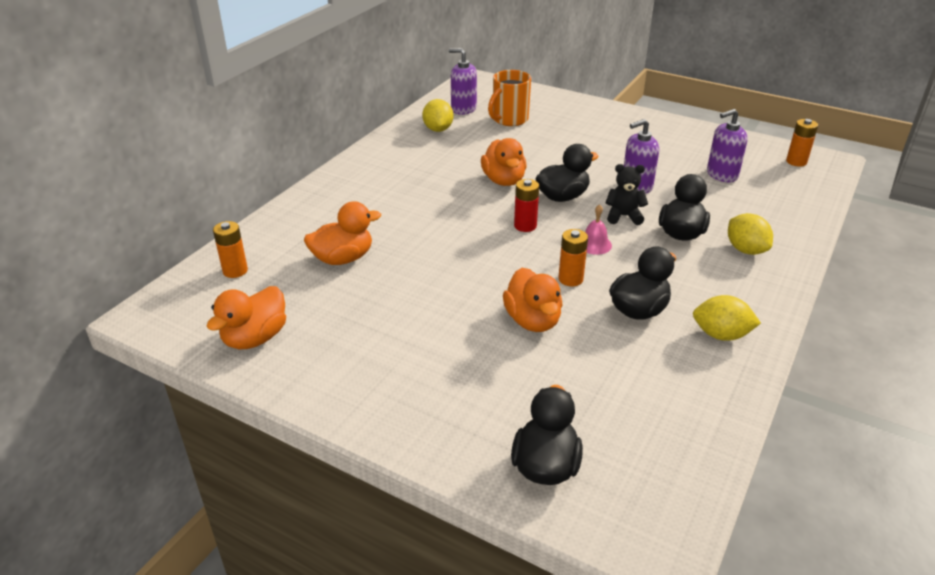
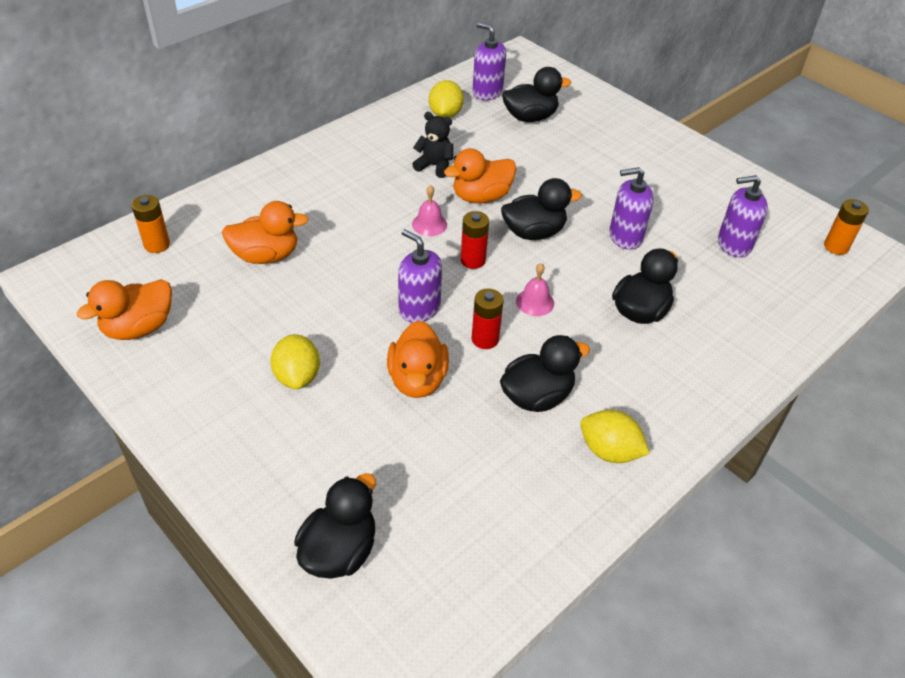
camera: 15 degrees right, 10 degrees up
orange duck [481,138,526,186] -> orange duck turned 60 degrees clockwise [444,148,516,203]
orange mug [488,70,531,126] -> black duck [502,67,571,122]
orange battery [558,229,588,286] -> red battery [472,289,504,349]
black teddy bear [605,164,648,225] -> black teddy bear moved to [412,112,453,178]
yellow lemon [728,213,773,255] -> yellow lemon moved to [270,334,320,389]
none -> purple soap dispenser [398,229,442,323]
none -> pink bell [412,185,447,236]

